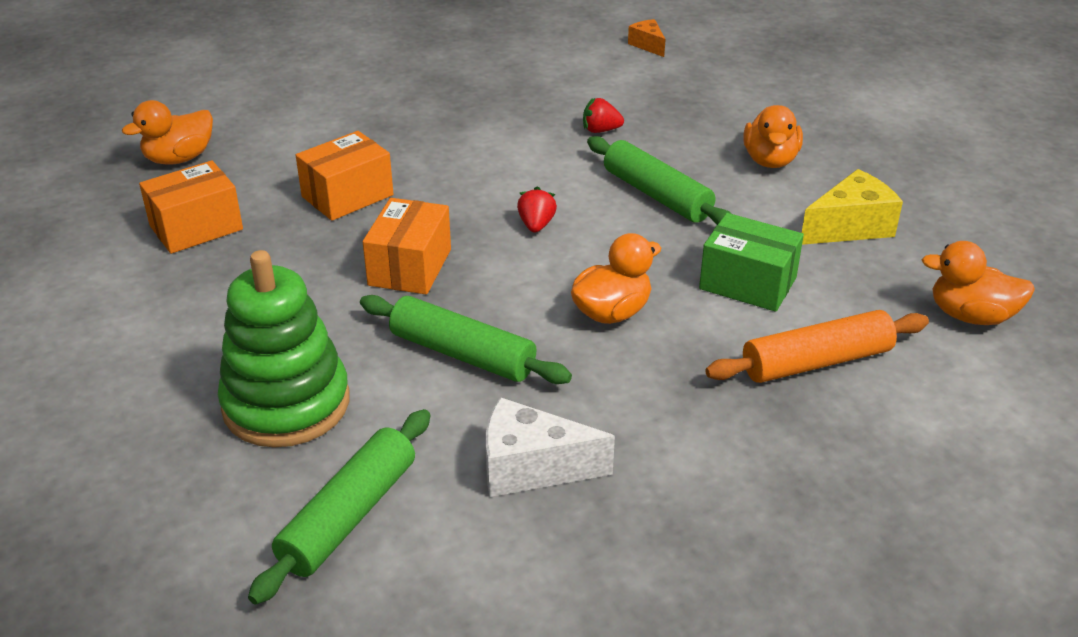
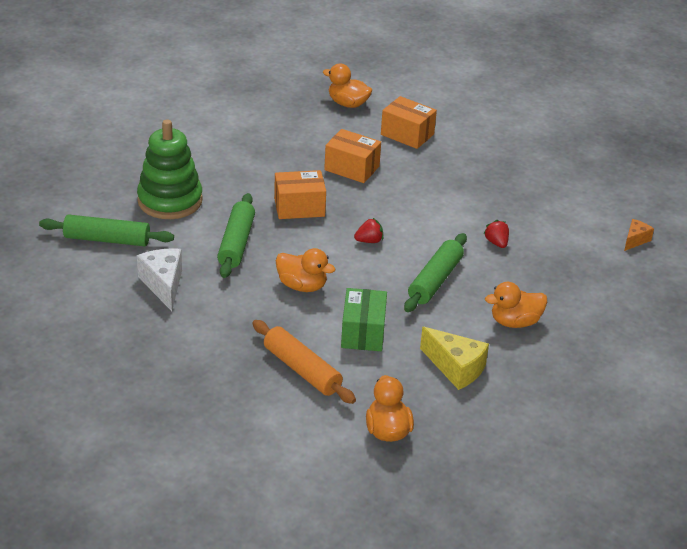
camera: 65 degrees right, 0 degrees up
orange box [139,161,243,254] -> orange box moved to [381,96,437,149]

